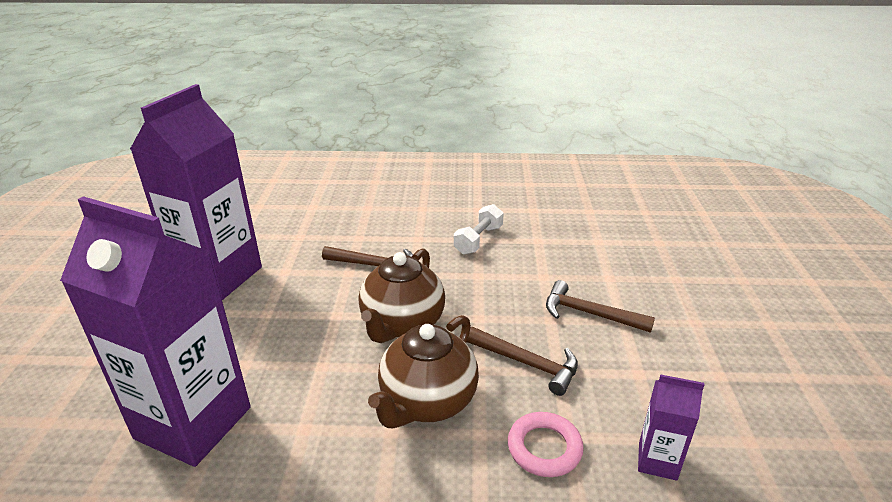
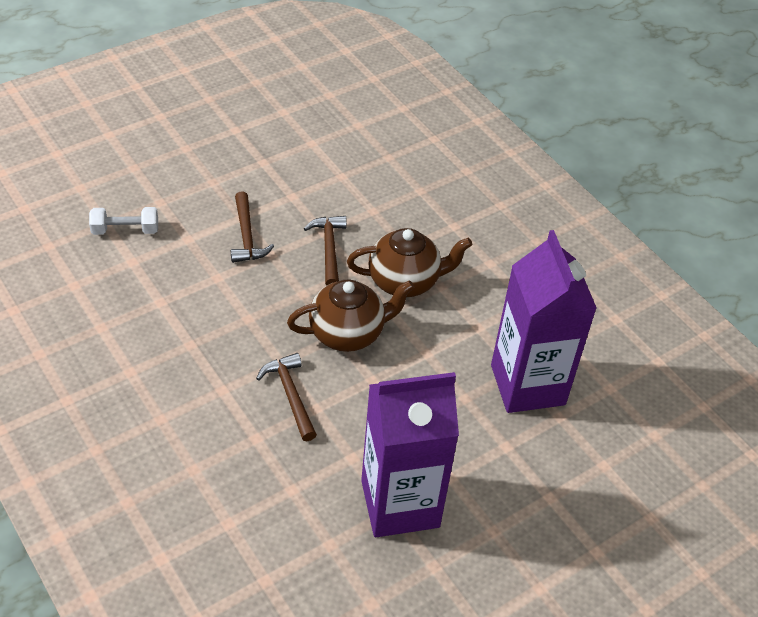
camera: 130 degrees left, 15 degrees up
white dumbbell [454,204,504,255] -> white dumbbell moved to [89,207,158,235]
pink ring [508,412,584,477] -> none
purple carton [638,374,704,481] -> none

